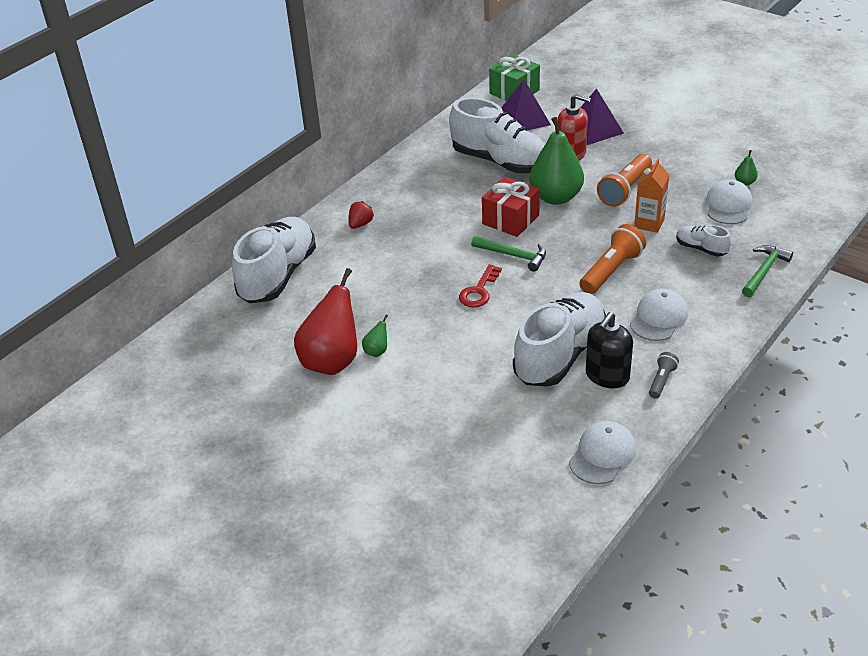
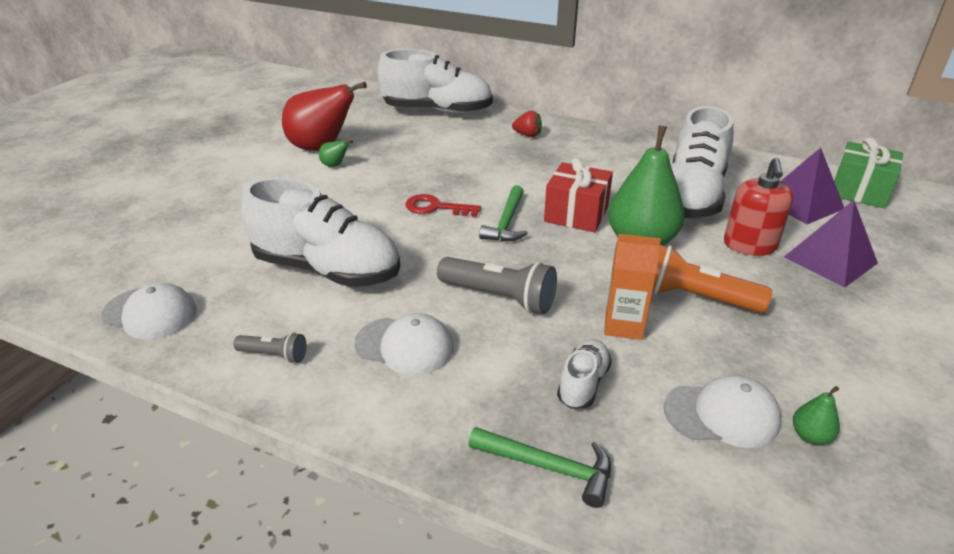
camera: 75 degrees right, 5 degrees down
orange flashlight [580,224,646,294] -> grey flashlight [437,257,557,314]
black soap dispenser [586,312,633,388] -> none

